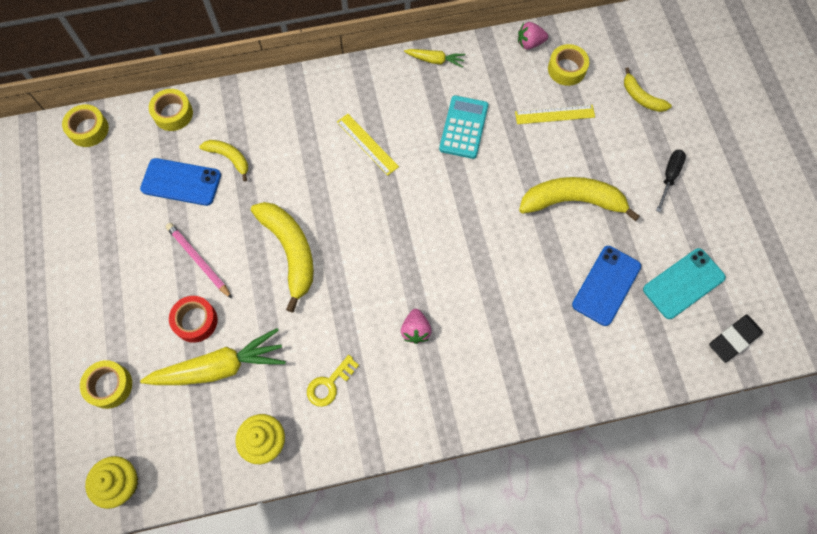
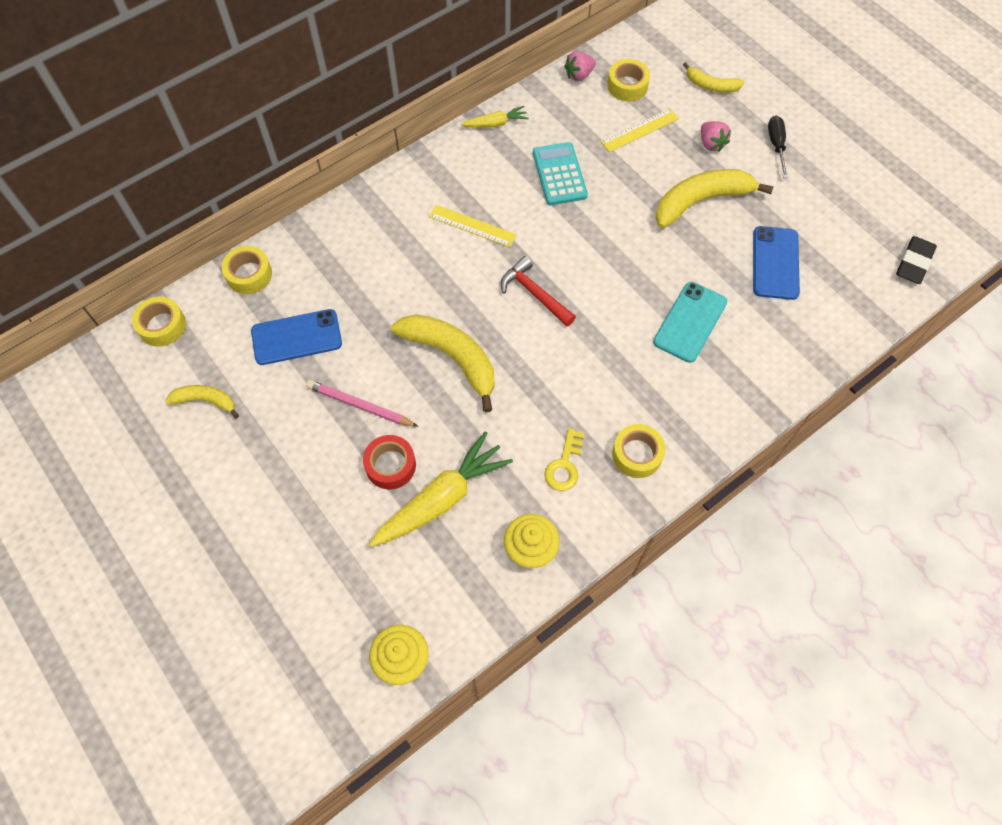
camera: 25 degrees left, 5 degrees down
yellow tape [80,360,132,409] -> yellow tape moved to [612,424,666,478]
yellow banana [199,140,248,182] -> yellow banana moved to [165,385,239,419]
pink strawberry [401,309,432,344] -> pink strawberry moved to [701,121,731,151]
turquoise phone [643,248,726,319] -> turquoise phone moved to [653,282,727,363]
none -> red hammer [501,256,576,326]

